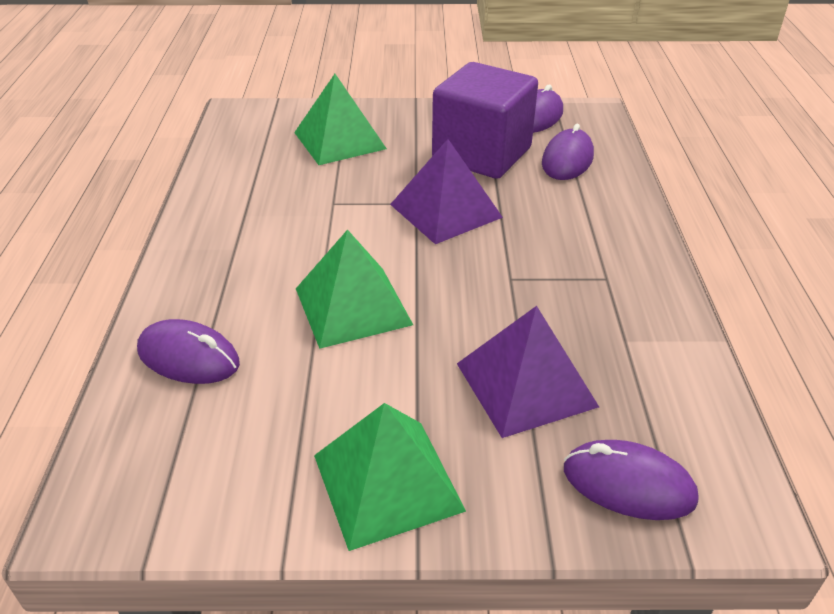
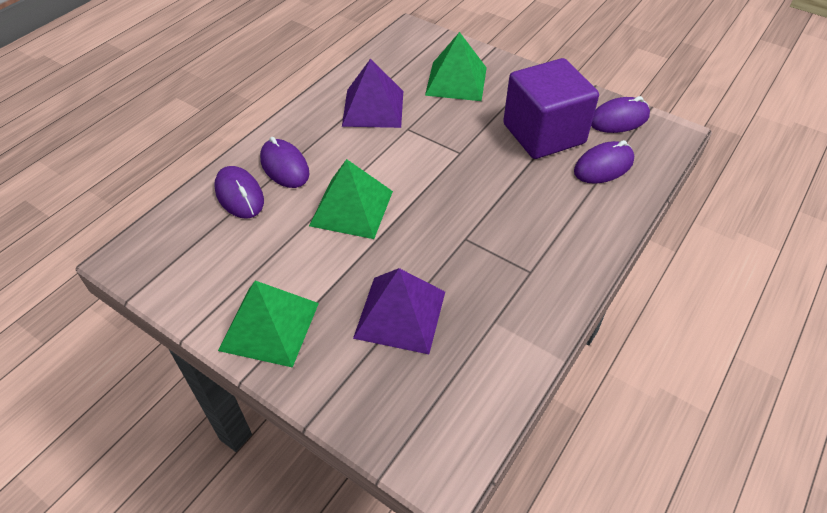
camera: 35 degrees right, 10 degrees up
purple pyramid [390,139,503,244] -> purple pyramid moved to [342,59,403,128]
purple mouse [564,440,698,520] -> purple mouse moved to [260,137,309,188]

